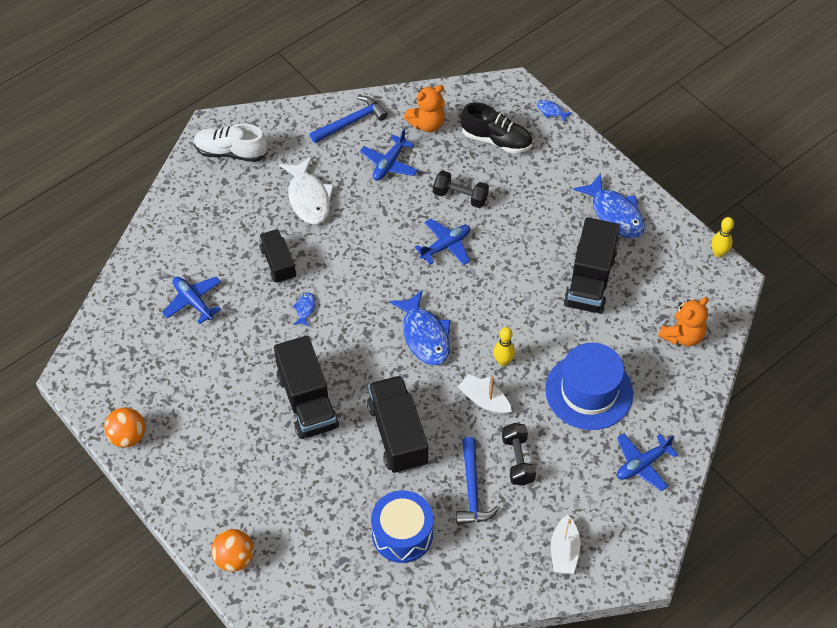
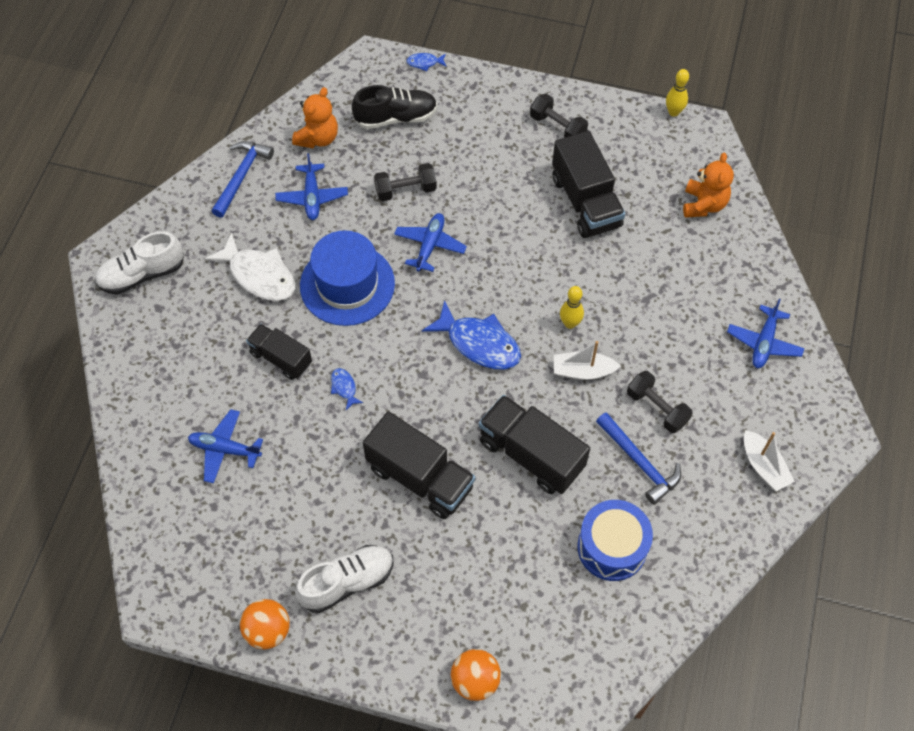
camera: 35 degrees left, 5 degrees up
blue hat [545,343,633,430] -> blue hat moved to [300,230,395,326]
blue fish [573,173,645,238] -> black dumbbell [530,94,588,138]
none -> white shoe [295,545,394,613]

